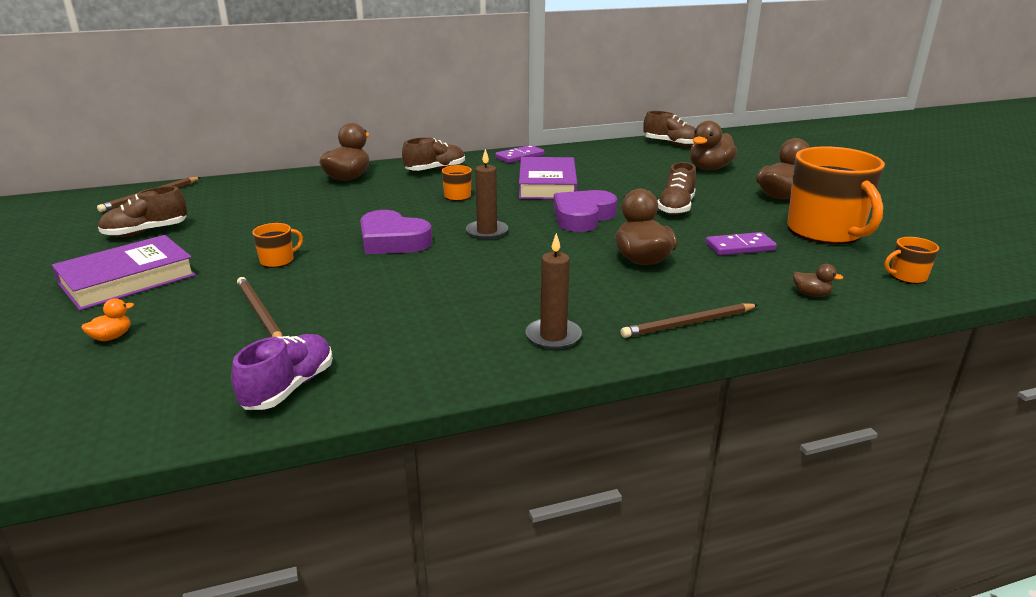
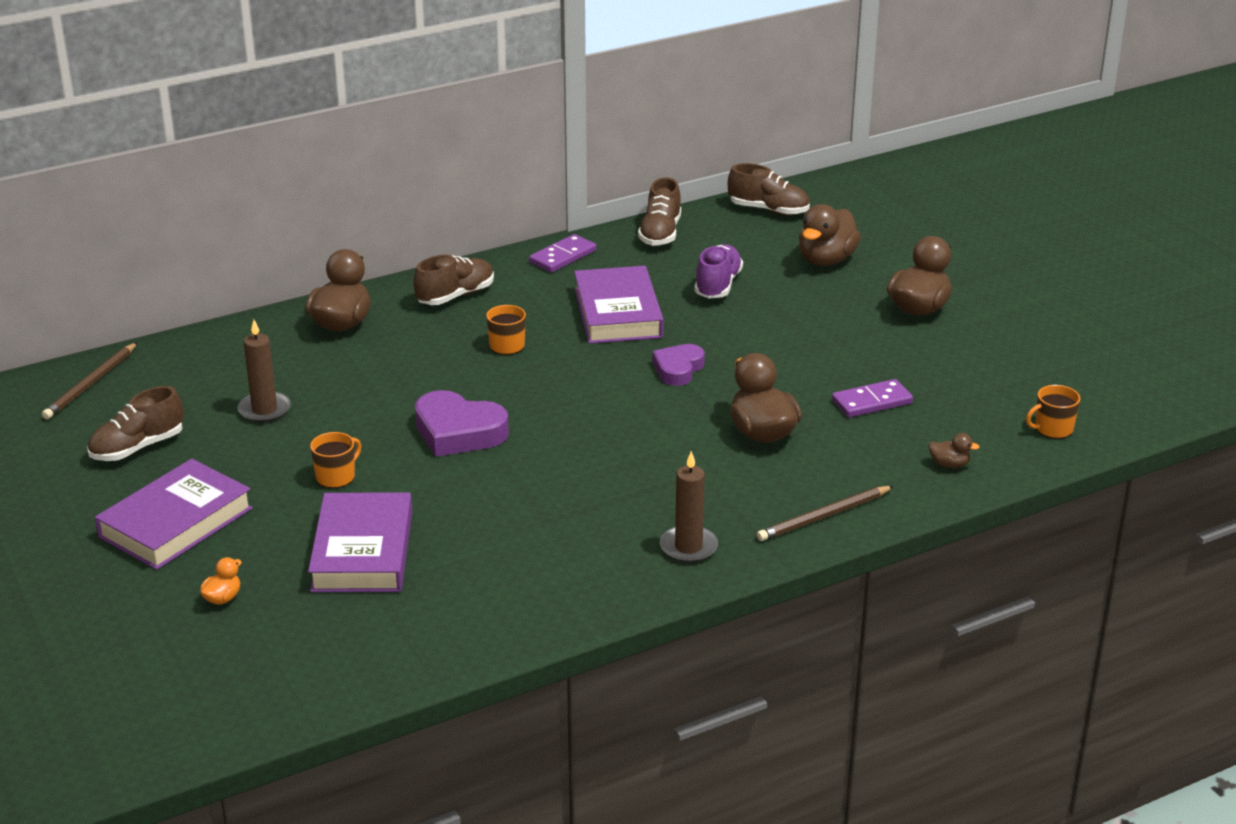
camera: 10 degrees left, 5 degrees up
purple shoe [231,334,333,410] -> purple shoe moved to [695,244,743,298]
brown pencil [237,277,283,337] -> purple book [308,492,412,592]
brown candle [466,149,508,239] -> brown candle moved to [238,320,291,423]
purple heart [553,190,617,232] -> purple heart [653,344,705,386], size x0.64
brown shoe [658,162,696,215] -> brown shoe moved to [638,177,681,246]
orange mug [787,146,885,245] -> none

